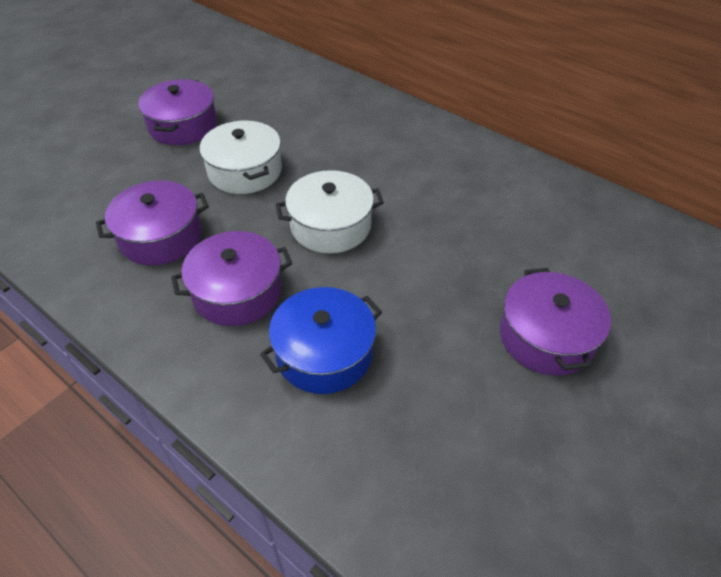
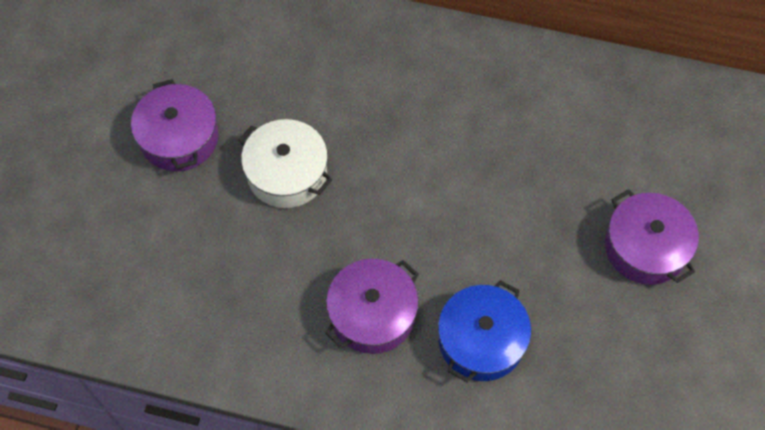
camera: 25 degrees left, 15 degrees up
purple pot [96,180,209,266] -> none
white pot [276,170,384,253] -> none

